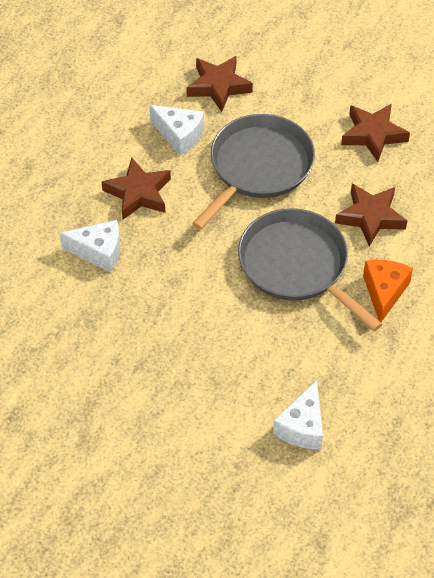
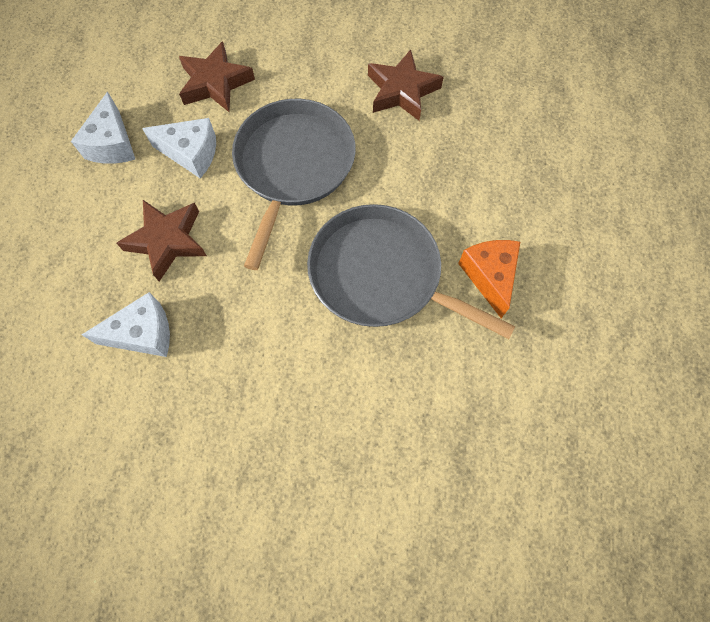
camera: 20 degrees left, 15 degrees up
white cheese [273,380,323,449] -> white cheese moved to [71,92,135,164]
brown star [335,184,407,246] -> none

